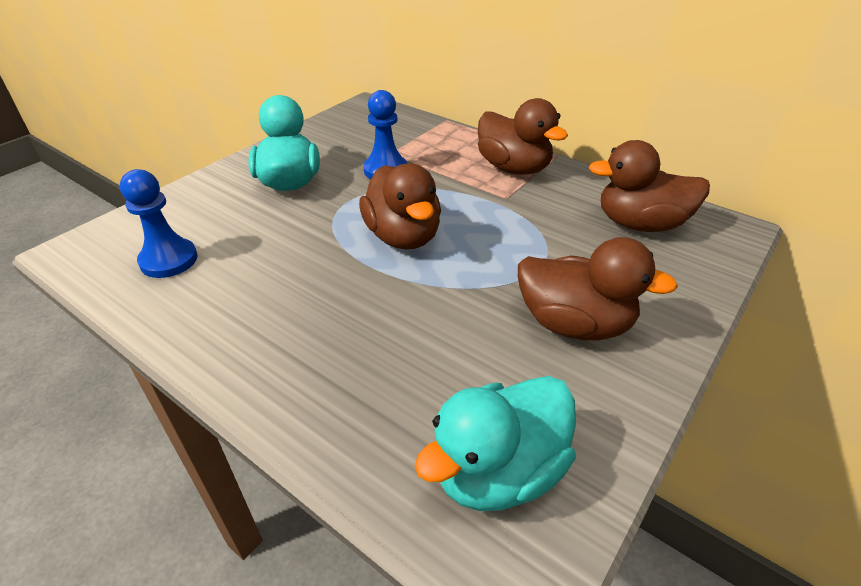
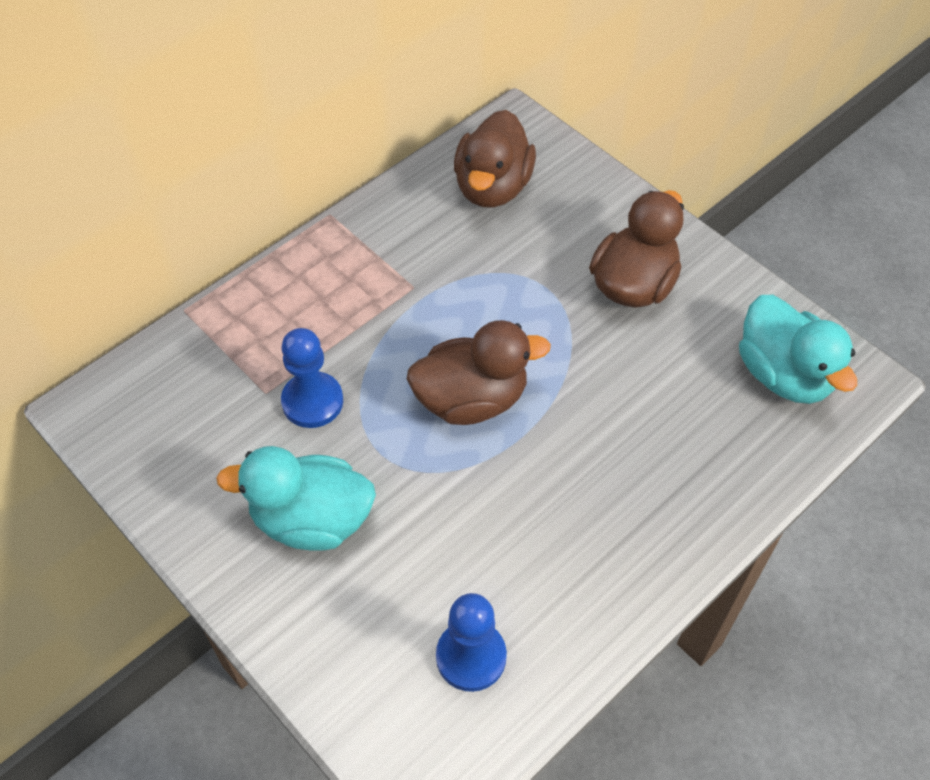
camera: 80 degrees left, 15 degrees up
brown duck [478,98,568,175] -> none

